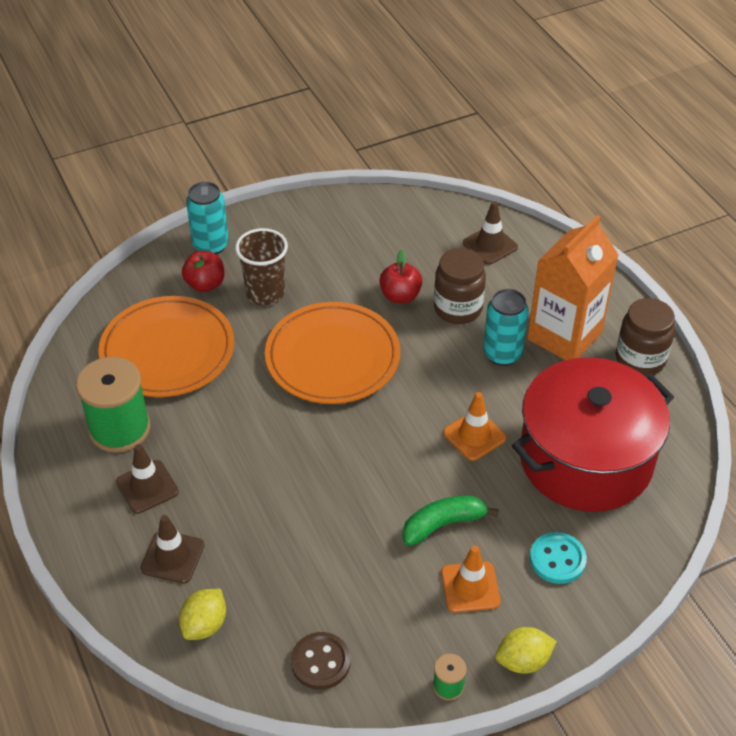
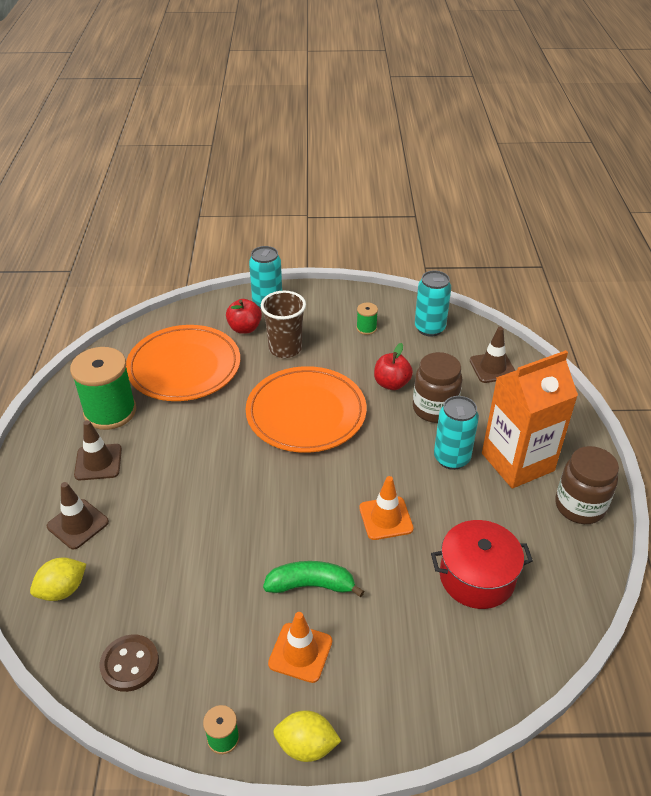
camera: 25 degrees right, 5 degrees down
red pot [512,357,674,512] -> red pot [431,520,533,609], size x0.56
turquoise button [530,532,587,584] -> none
none -> green spool [356,302,378,335]
none -> turquoise can [415,270,451,337]

